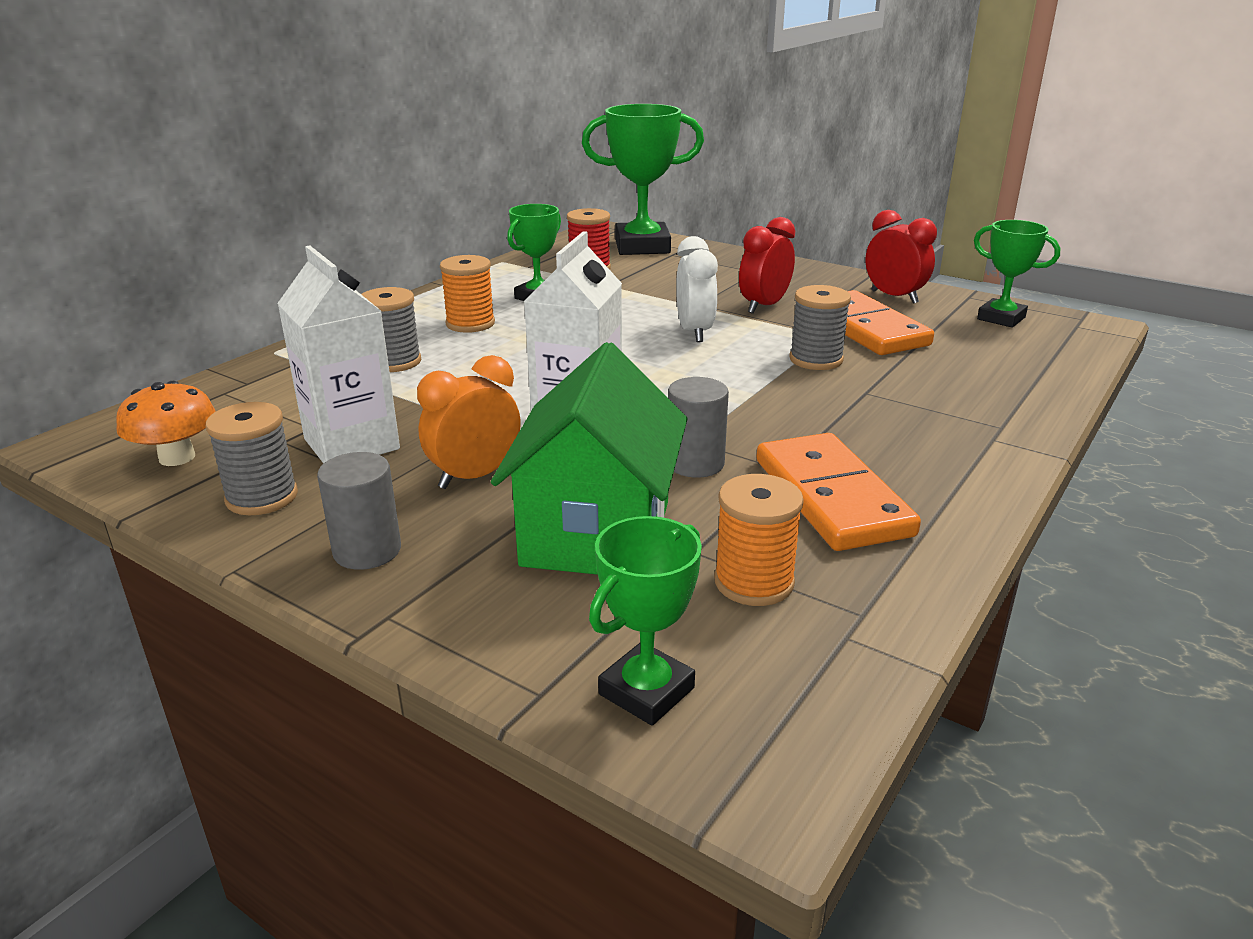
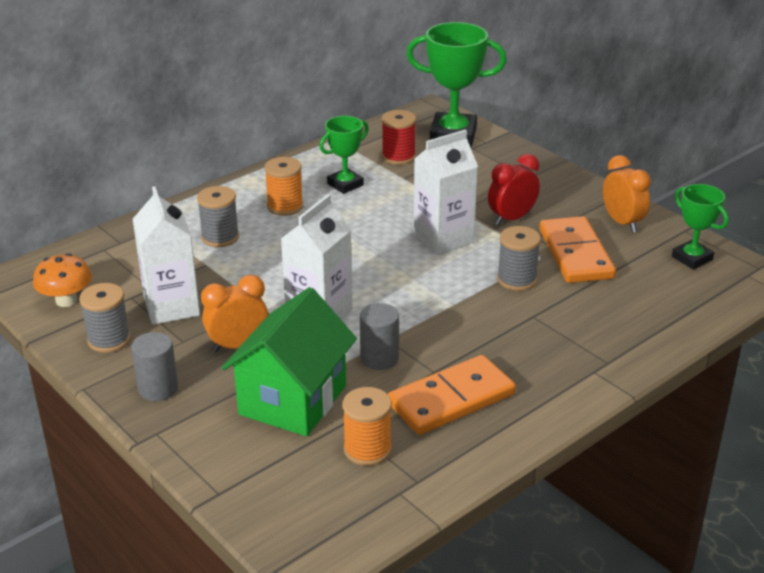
camera: 15 degrees right, 5 degrees up
green trophy [589,516,702,726] -> none
white clock [676,236,718,342] -> white carton [413,130,478,255]
orange domino [756,433,921,551] -> orange domino turned 60 degrees clockwise [388,355,516,435]
red clock [865,210,937,304] -> orange clock [603,155,651,233]

